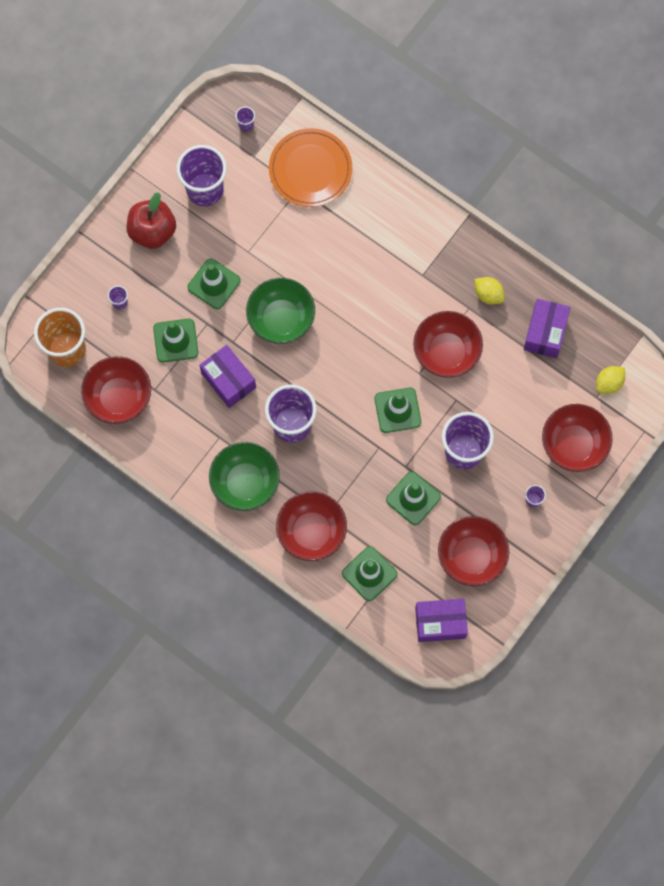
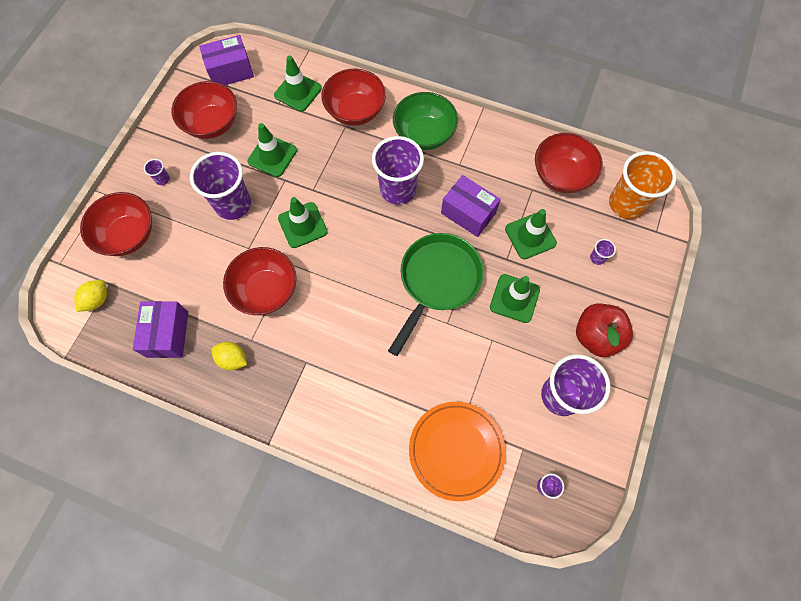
camera: 165 degrees right, 5 degrees down
green bowl [246,278,315,344] -> green pan [388,233,484,356]

